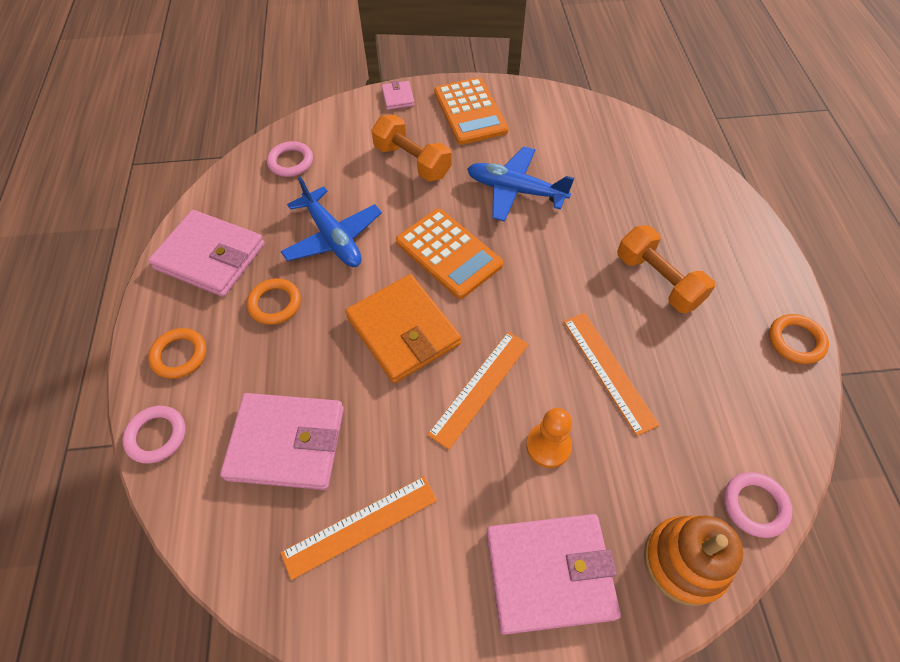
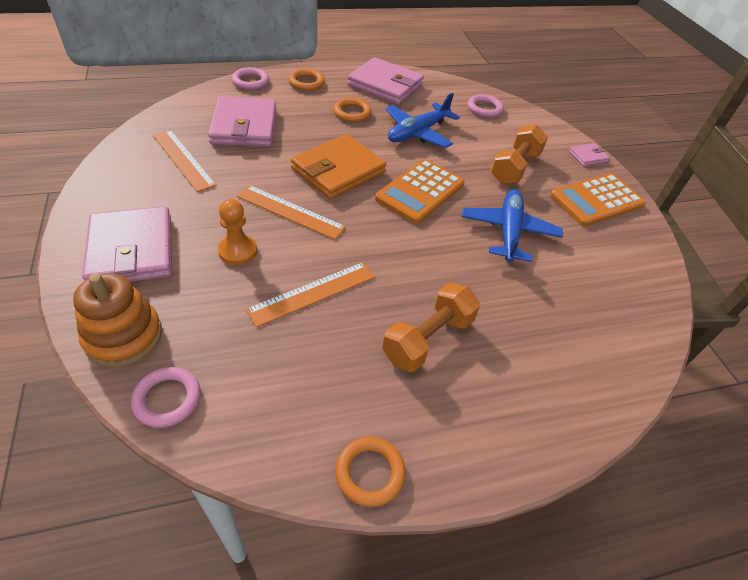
camera: 75 degrees right, 10 degrees down
pink wallet [148,210,265,297] -> pink wallet turned 75 degrees counterclockwise [348,57,424,105]

